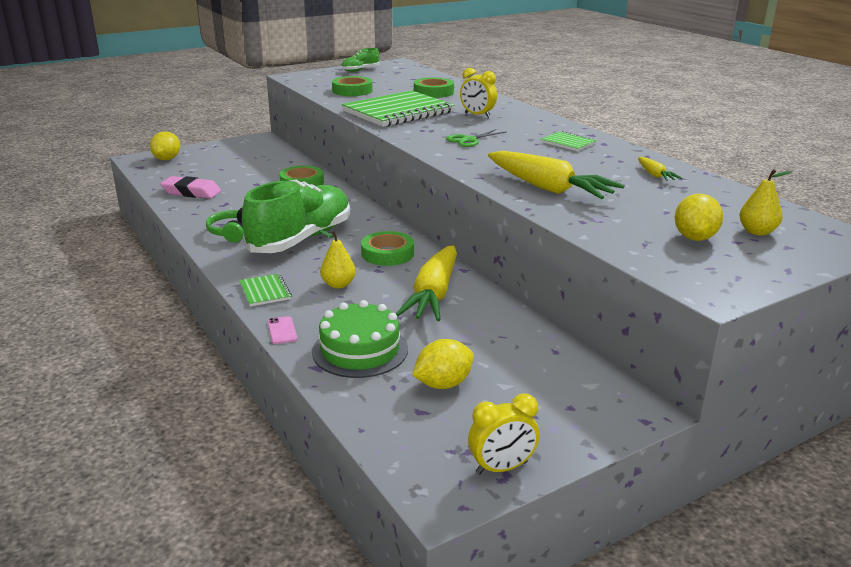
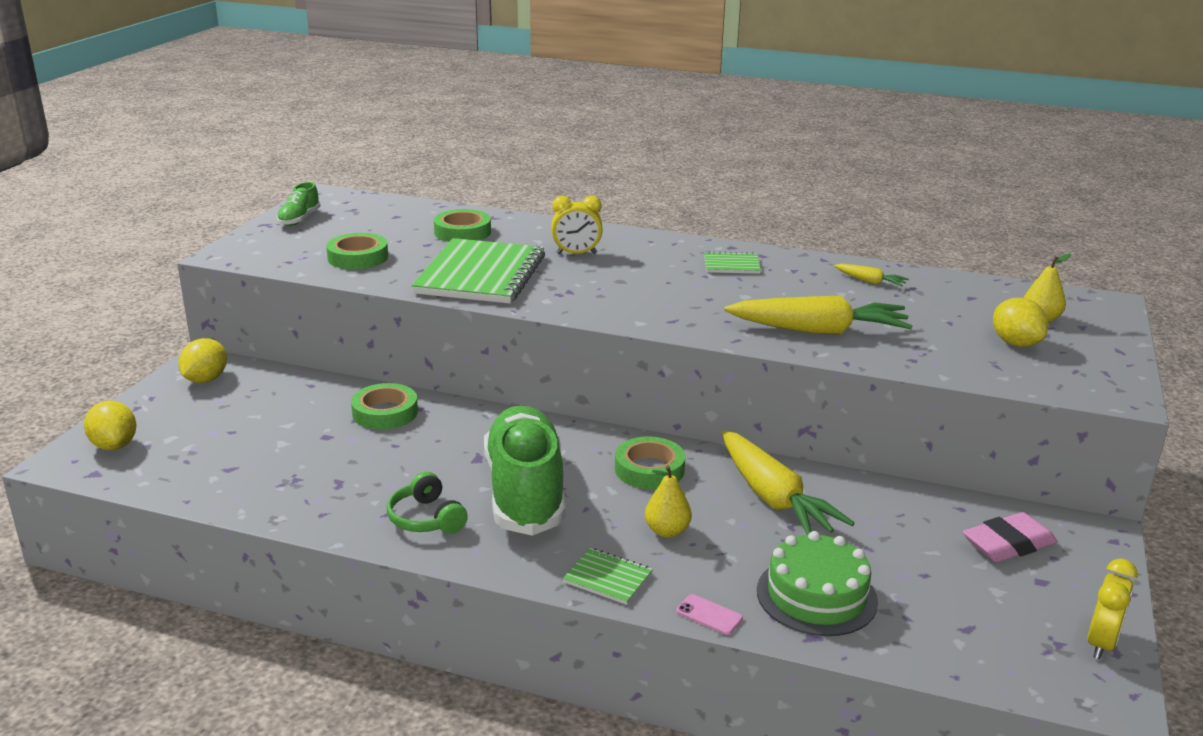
camera: 40 degrees left, 0 degrees up
pink eraser [160,176,221,199] -> pink eraser moved to [963,512,1057,562]
yellow lemon [412,339,474,389] -> yellow lemon moved to [178,338,227,383]
green scissors [446,129,506,147] -> none

